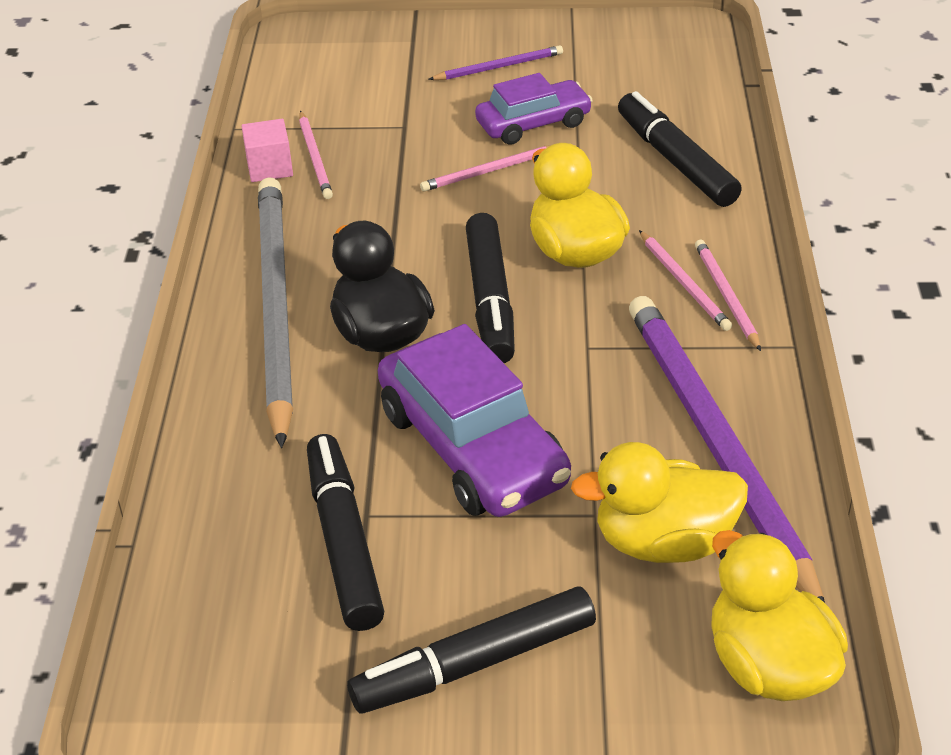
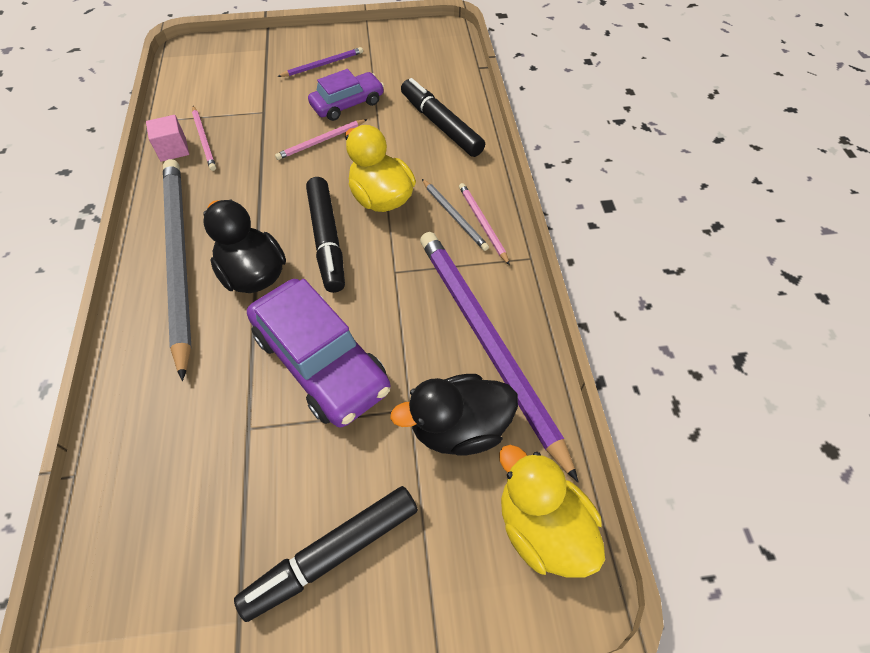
camera: 10 degrees left, 15 degrees up
black marker [307,434,384,631] -> none
yellow duck [571,442,748,563] -> black duck [390,374,518,455]
pink pencil [639,230,732,331] -> grey pencil [422,179,489,251]

